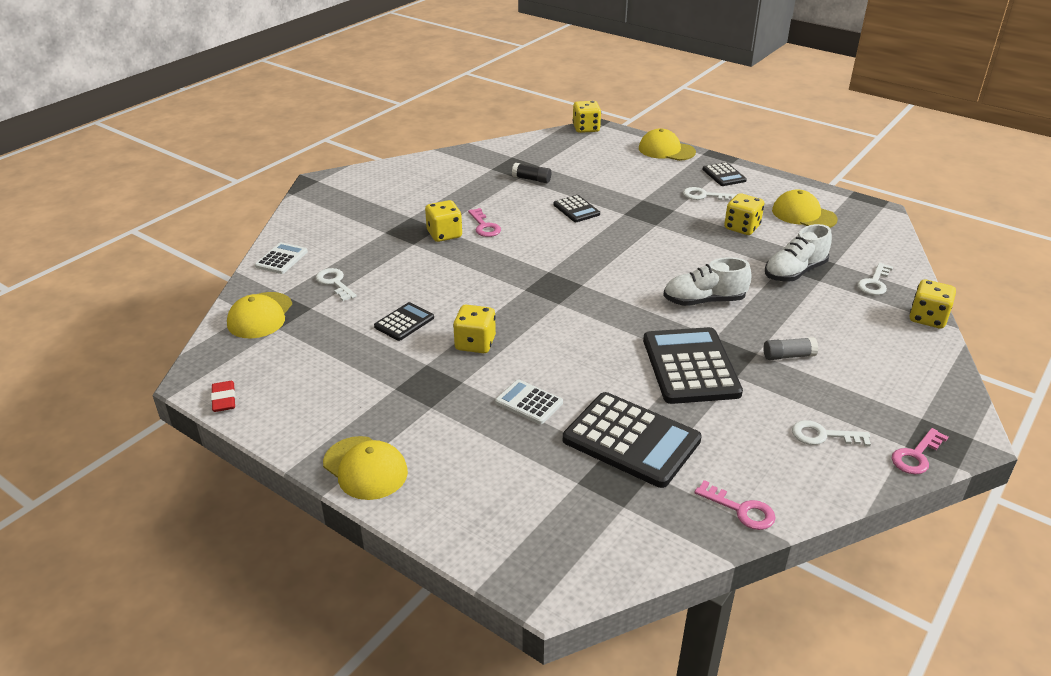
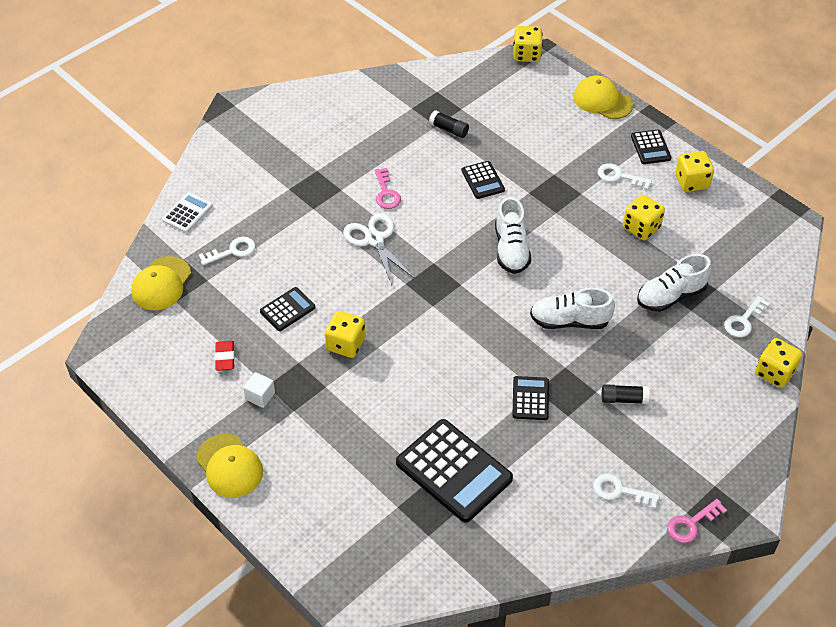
camera: 10 degrees right, 15 degrees up
red eraser [211,381,236,412] -> red eraser moved to [215,341,235,371]
white key [316,268,356,301] -> white key turned 90 degrees clockwise [199,237,255,265]
yellow dice [425,200,462,242] -> yellow dice moved to [675,151,714,192]
white calculator [495,379,563,424] -> none
black calculator [643,327,743,404] -> black calculator [512,376,549,420], size x0.51
pink key [694,480,776,530] -> none
grey glue stick [763,337,818,360] -> black glue stick [602,384,650,404]
yellow cap [772,189,838,228] -> none
none -> white cube [243,372,275,408]
none -> white scissors [343,213,414,285]
none -> white shoe [495,197,531,274]

